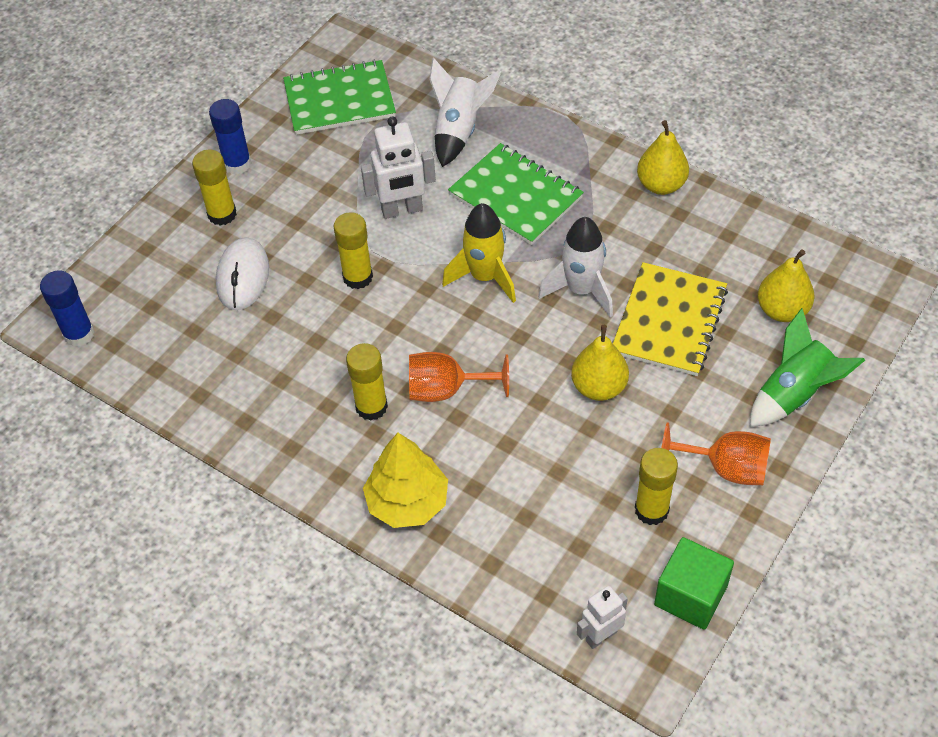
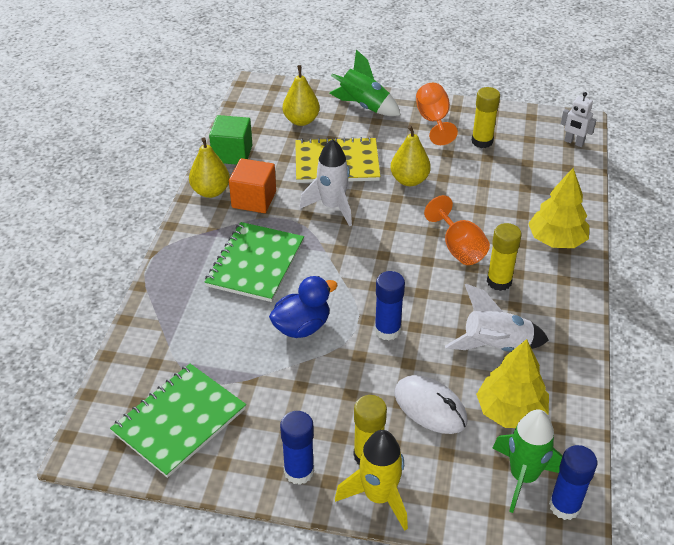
camera: 115 degrees left, 10 degrees down
white mouse [216,237,269,310] -> white mouse turned 60 degrees clockwise [394,375,467,434]
green notebook [283,60,396,135] -> green notebook turned 75 degrees clockwise [110,364,246,478]
yellow glue stick [333,212,373,289] -> blue glue stick [375,271,405,341]
white robot [361,117,436,219] -> blue duck [269,276,338,338]
white rocket [429,58,501,167] -> white rocket moved to [445,284,549,352]
yellow rocket [442,203,516,303] -> yellow rocket moved to [335,430,408,531]
green cube [654,537,734,630] -> green cube moved to [209,115,252,165]
none -> orange cube [229,158,276,213]
none -> yellow tree [476,339,549,428]
none -> green rocket [492,409,563,513]

